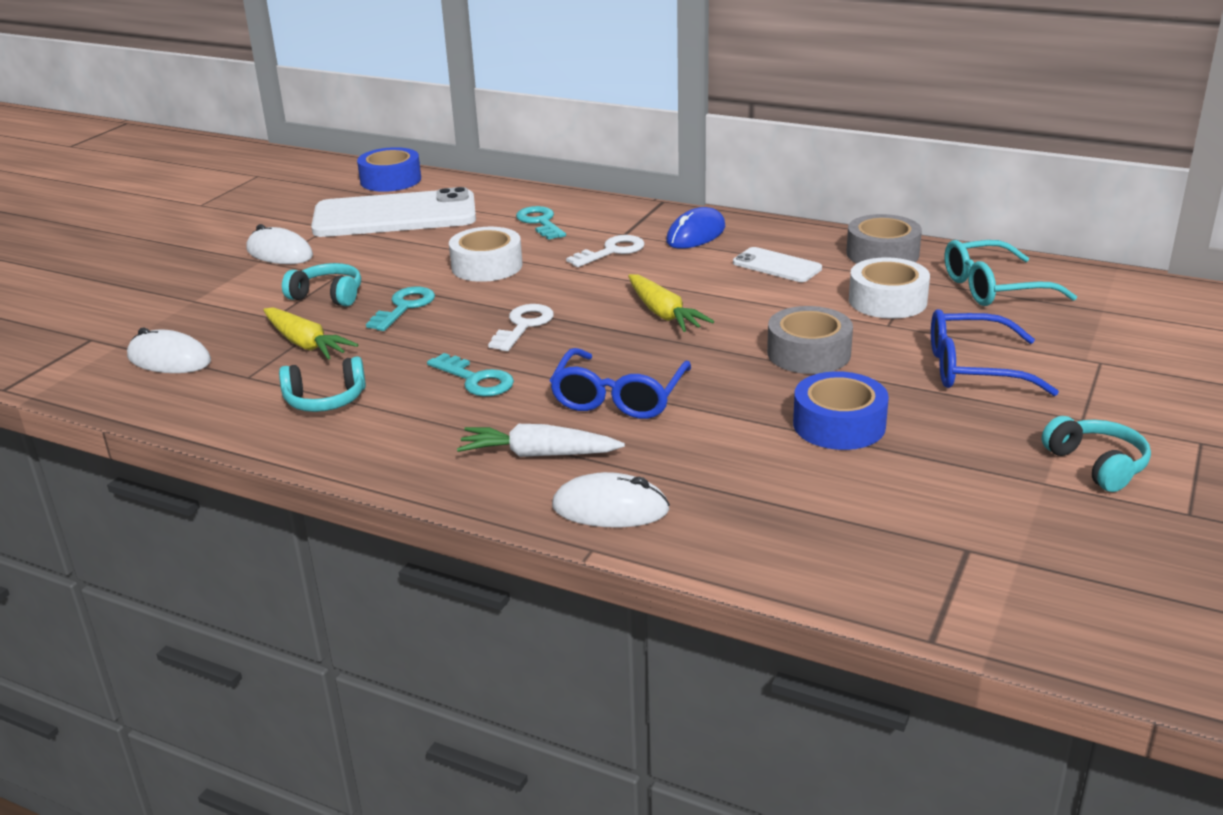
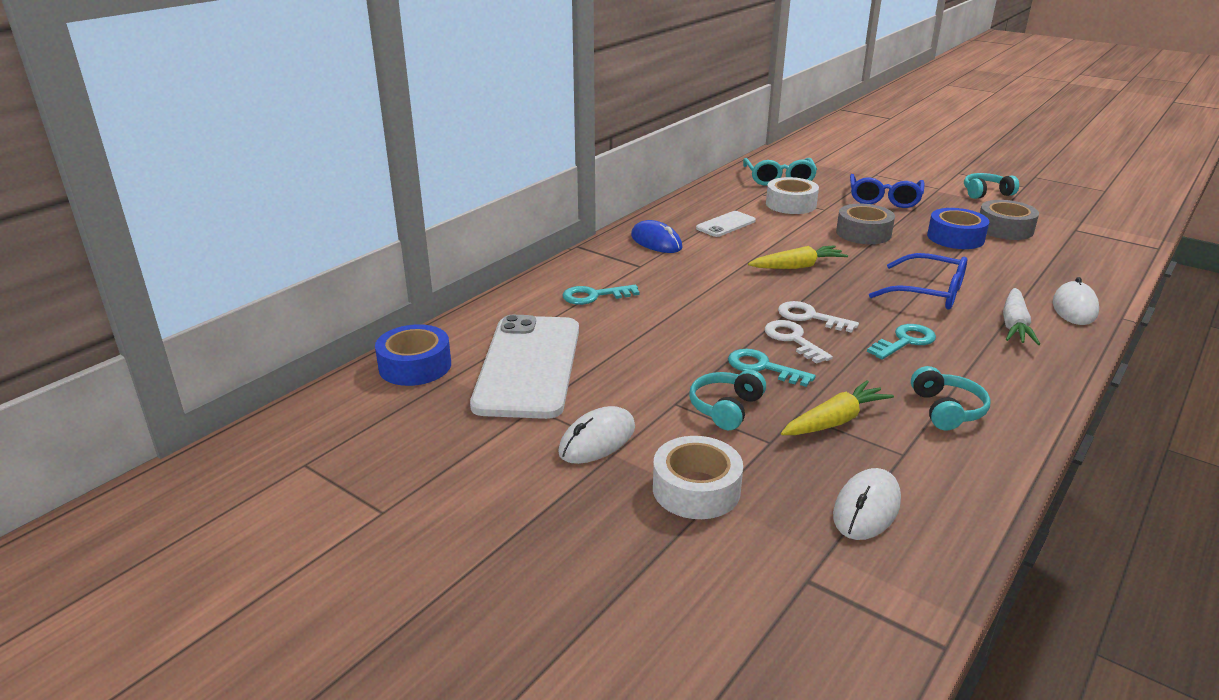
camera: 80 degrees left, 0 degrees up
white tape [449,227,523,282] -> white tape moved to [653,436,743,519]
white key [566,235,645,267] -> white key moved to [765,320,833,364]
grey tape [846,214,922,263] -> grey tape moved to [980,200,1039,240]

